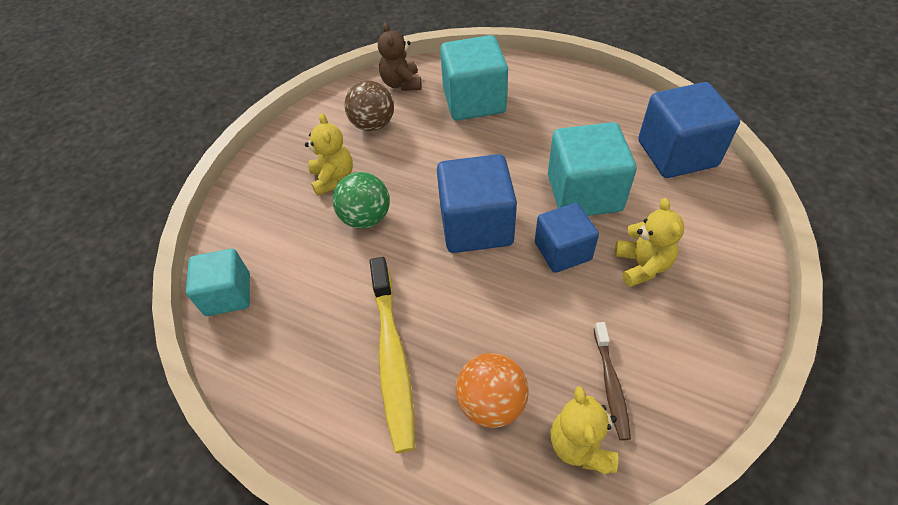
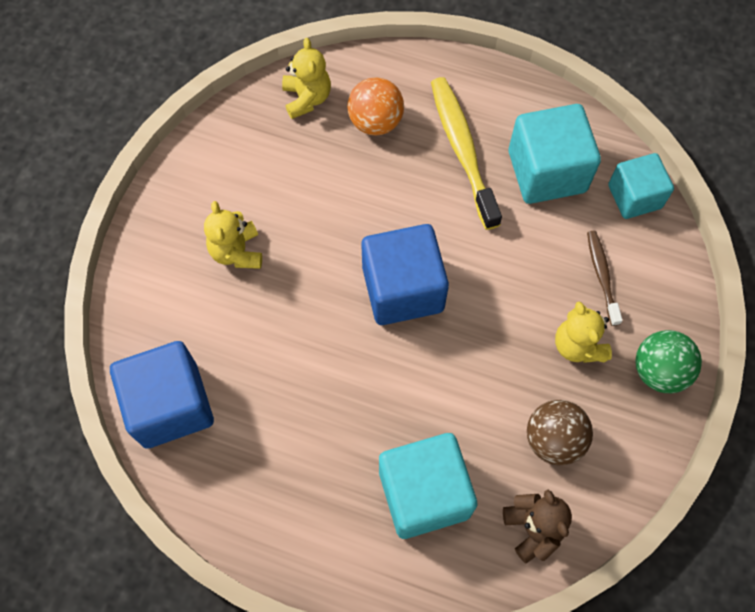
camera: 170 degrees right, 15 degrees up
green ball [332,172,390,229] -> green ball moved to [636,330,702,393]
blue cube [535,203,599,273] -> none
turquoise cube [548,122,637,216] -> turquoise cube moved to [509,104,601,204]
brown toothbrush [594,322,631,440] -> brown toothbrush moved to [587,231,623,326]

